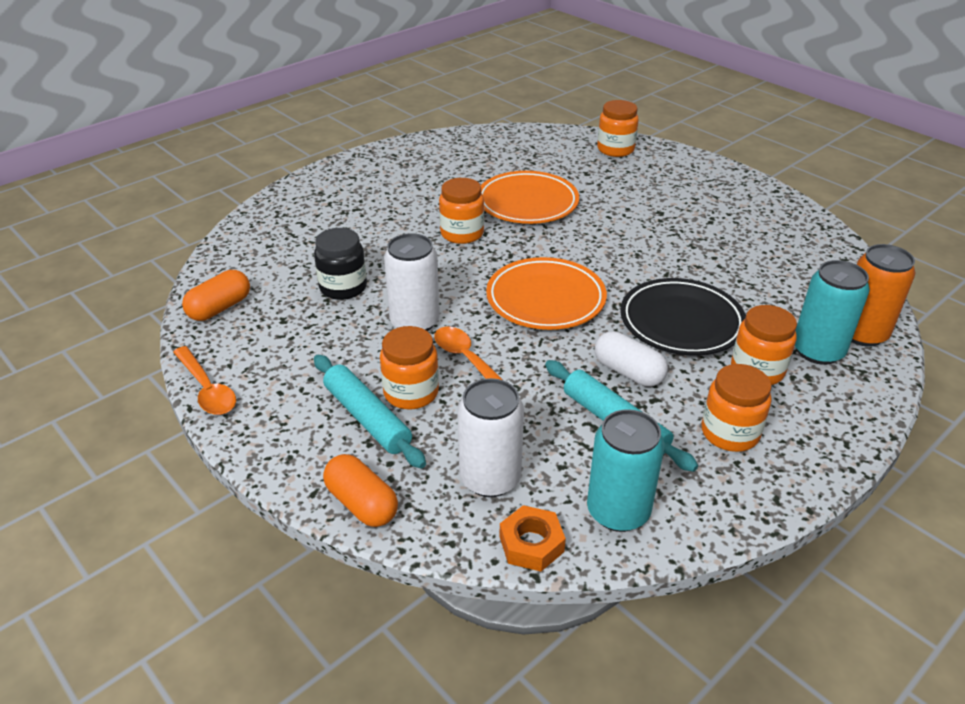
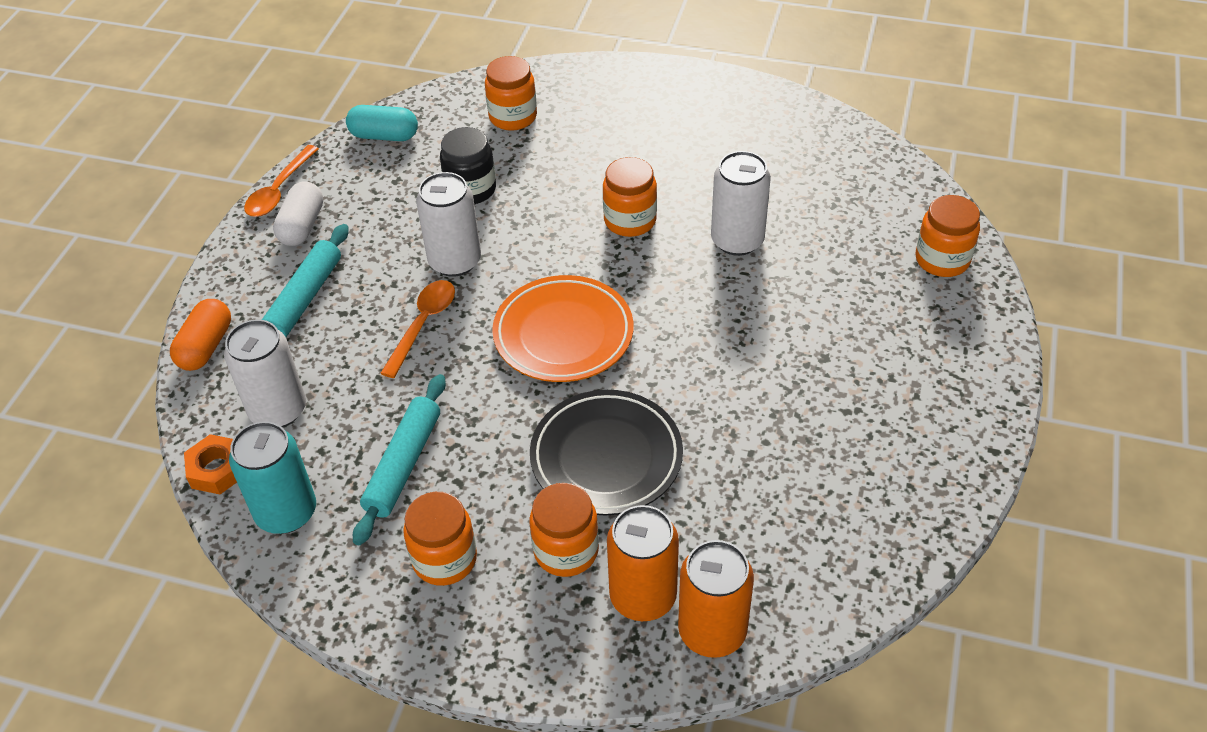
camera: 60 degrees right, 10 degrees up
orange capsule [182,270,250,321] -> turquoise capsule [346,105,418,141]
orange jar [380,326,439,409] -> orange jar moved to [485,56,537,131]
orange plate [481,171,579,224] -> white can [711,151,771,256]
white capsule [594,331,668,387] -> white capsule moved to [273,182,323,246]
turquoise can [795,260,870,365] -> orange can [607,505,679,621]

